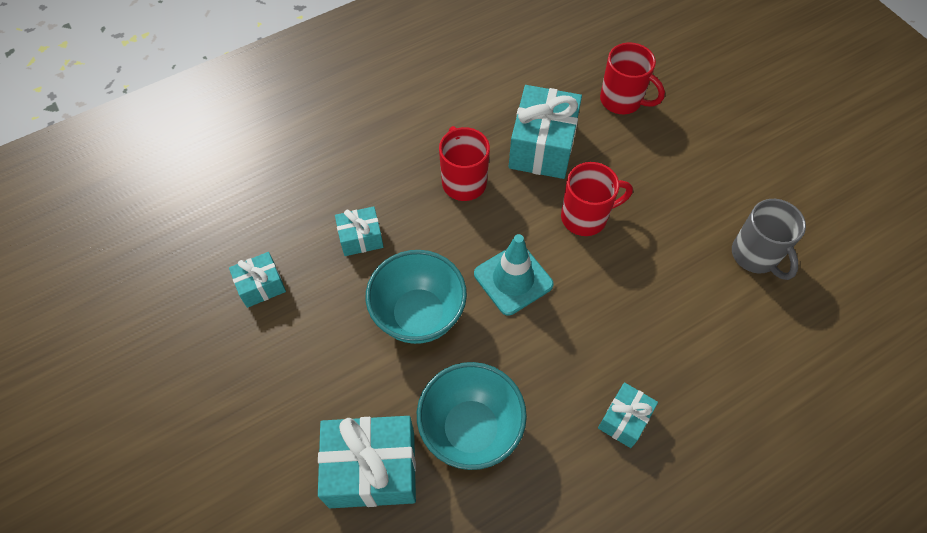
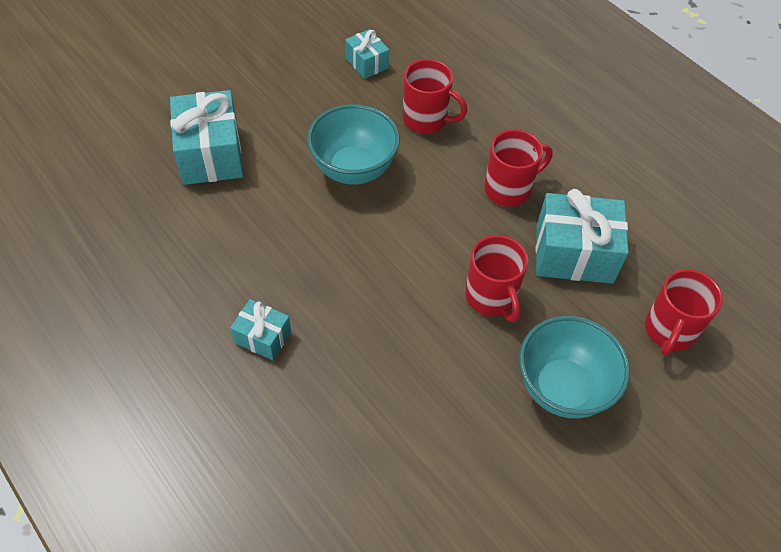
camera: 80 degrees right, 5 degrees down
turquoise gift [335,206,384,256] -> red mug [403,59,467,134]
turquoise bowl [417,362,527,470] -> turquoise bowl moved to [519,316,630,419]
turquoise traffic cone [474,234,554,316] -> none
grey mug [732,199,806,280] -> none

